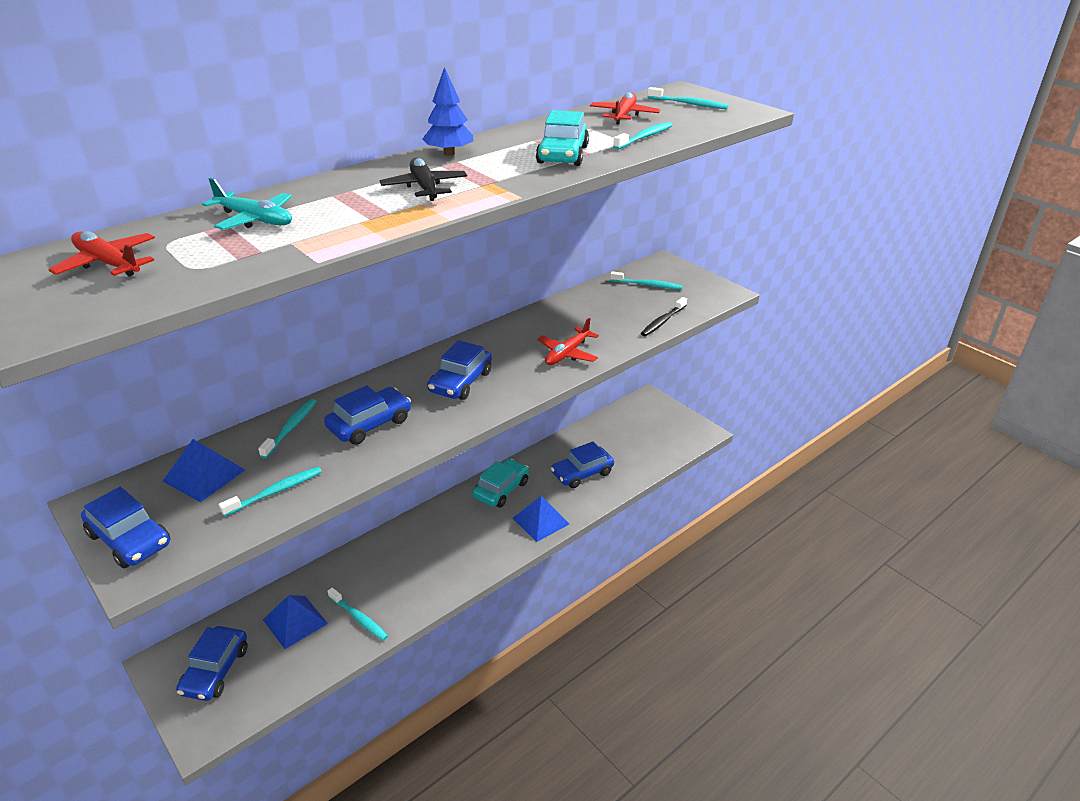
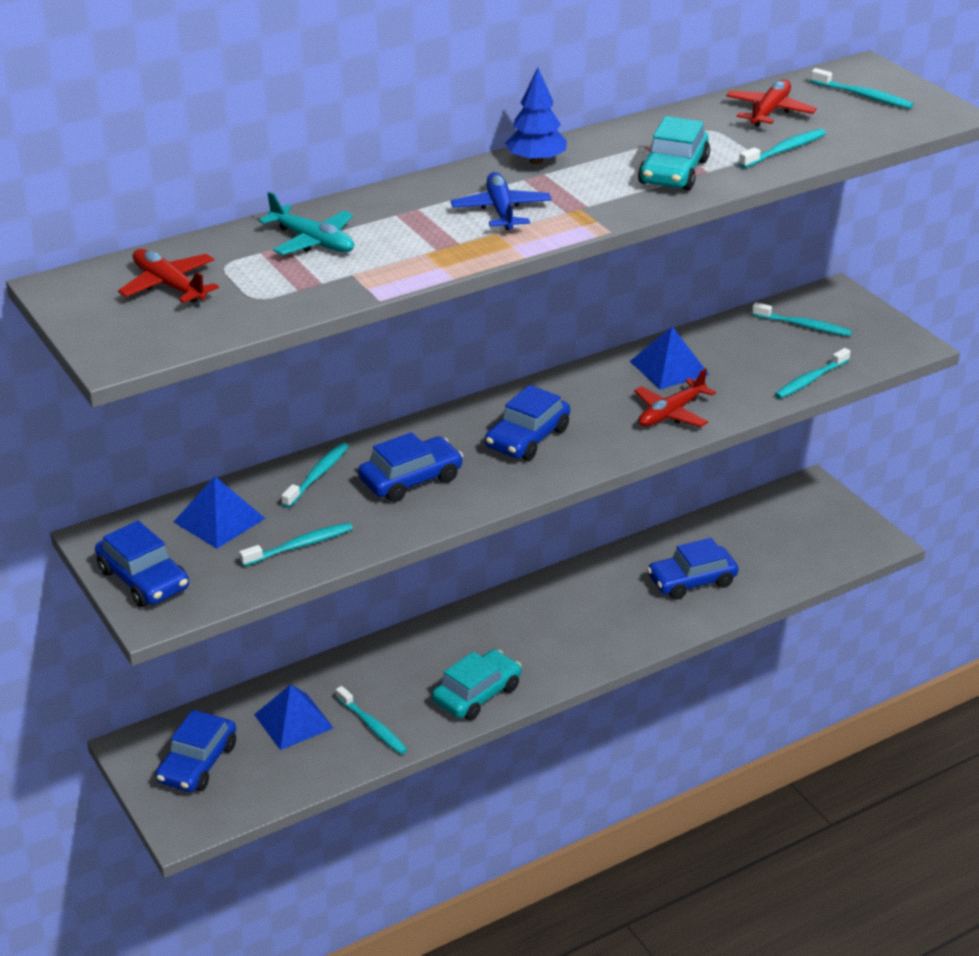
camera: 10 degrees right, 0 degrees up
black plane [380,158,467,201] -> blue plane [451,172,552,230]
turquoise car [472,459,529,508] -> turquoise car moved to [432,649,521,720]
blue pyramid [513,496,569,542] -> blue pyramid moved to [630,327,709,389]
black toothbrush [641,297,687,336] -> turquoise toothbrush [775,348,850,399]

